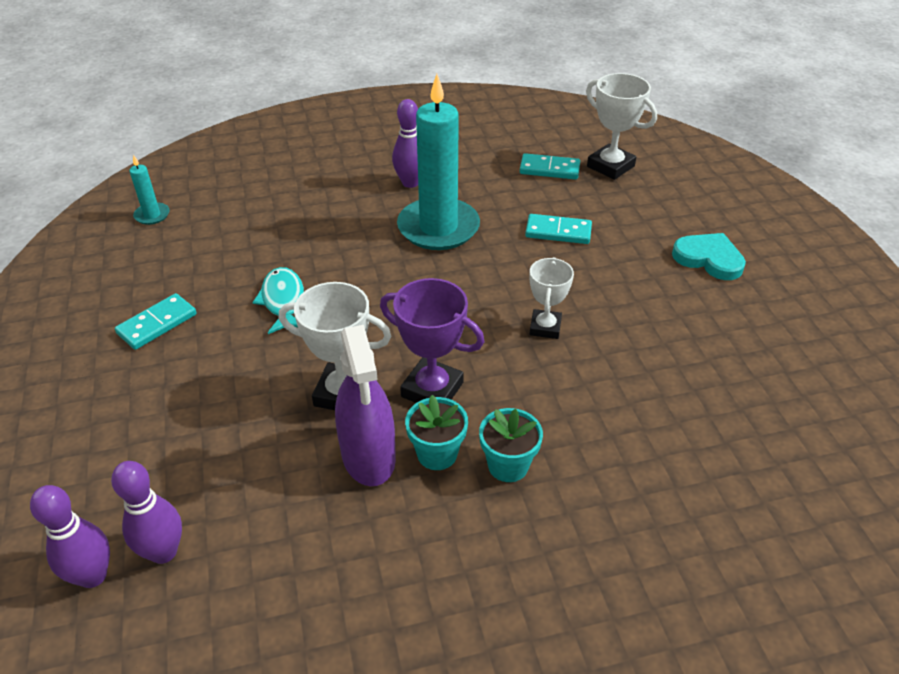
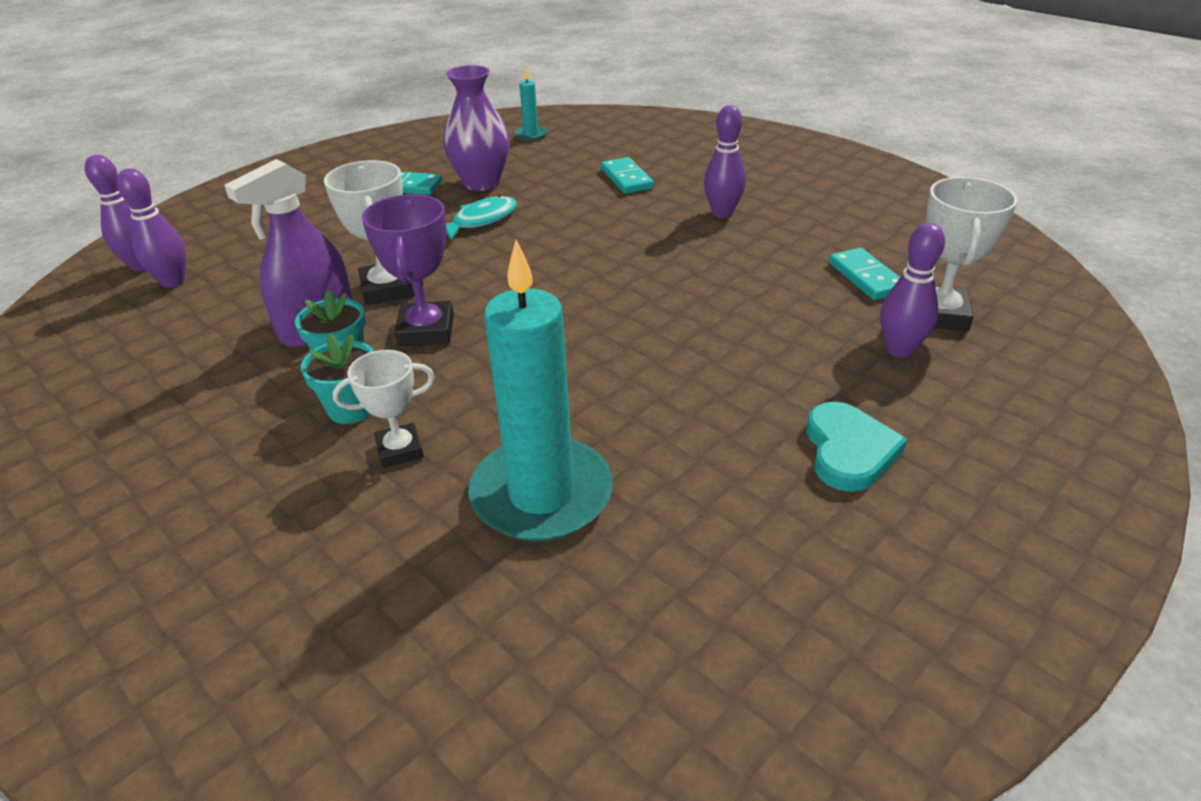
camera: 60 degrees right, 5 degrees down
turquoise candle [397,74,480,250] -> turquoise candle moved to [468,240,613,542]
turquoise domino [525,214,592,244] -> turquoise domino moved to [601,157,654,194]
white trophy [530,257,574,339] -> white trophy moved to [333,350,435,468]
none -> purple vase [443,65,510,191]
none -> purple bowling pin [880,223,945,358]

